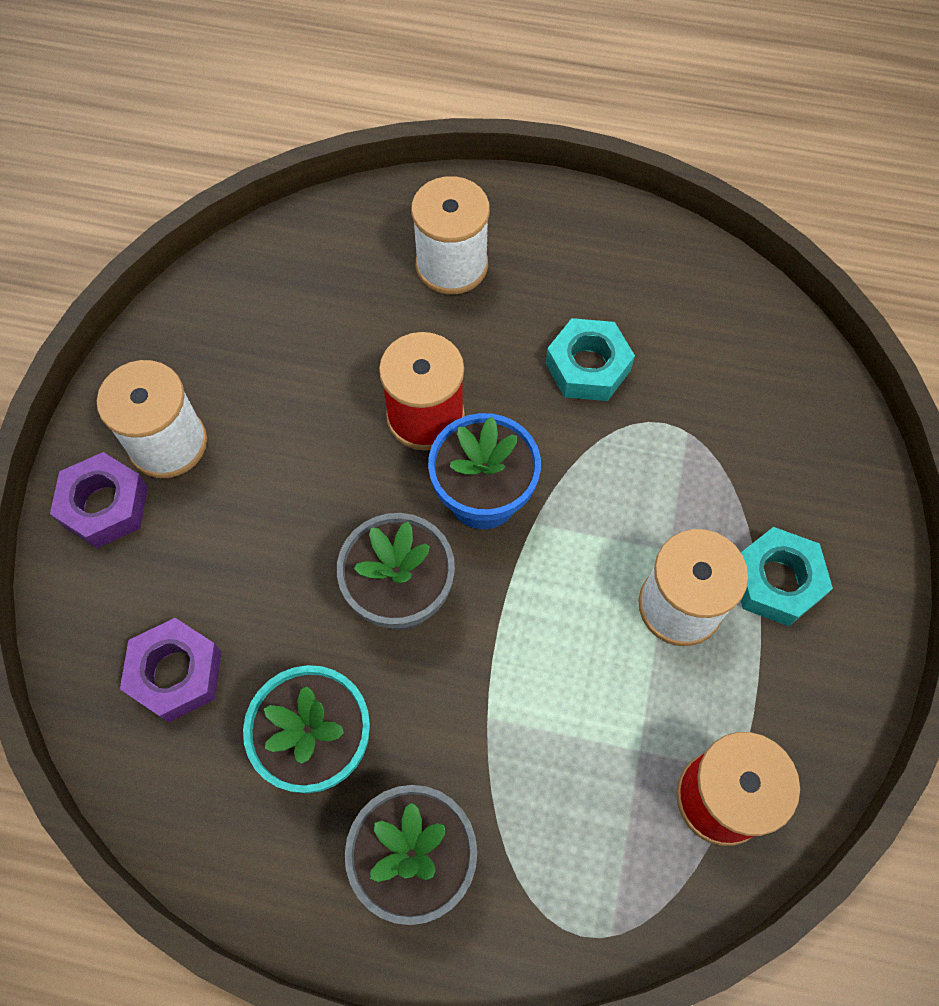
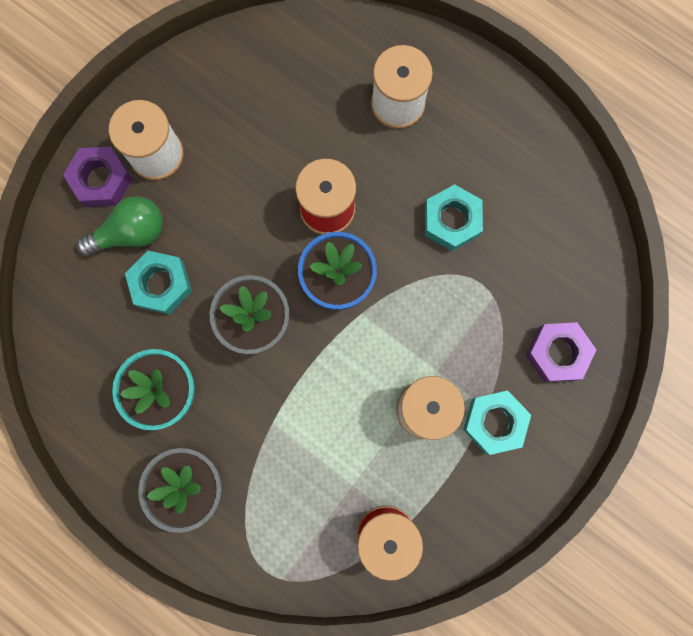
camera: 25 degrees right, 15 degrees up
purple nut [120,618,221,723] -> purple nut moved to [526,322,596,382]
none -> green light bulb [76,196,163,257]
none -> turquoise nut [125,251,192,315]

